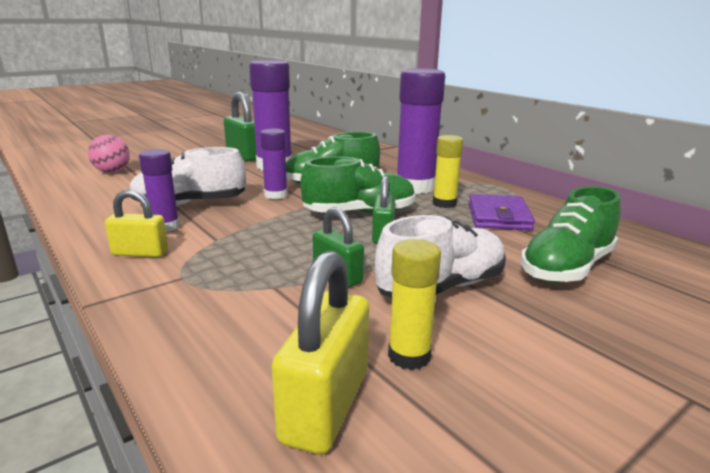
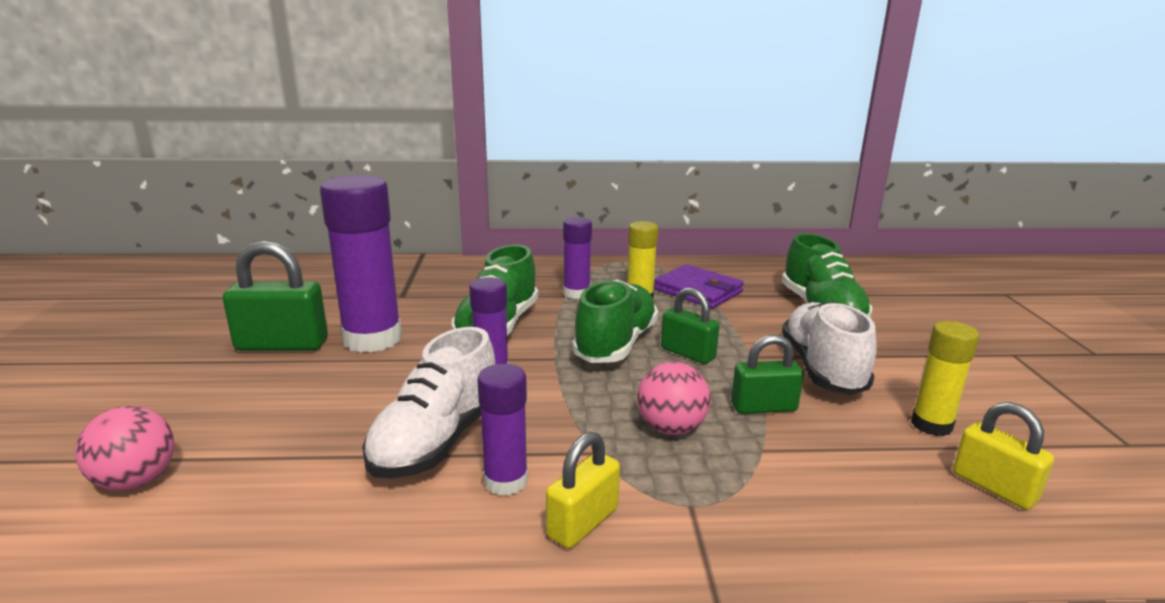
camera: 55 degrees left, 0 degrees up
yellow padlock [271,250,369,454] -> yellow padlock [953,402,1054,510], size x0.64
purple glue stick [397,68,445,194] -> purple glue stick [563,217,592,299], size x0.55
none -> pink ball [637,362,711,435]

